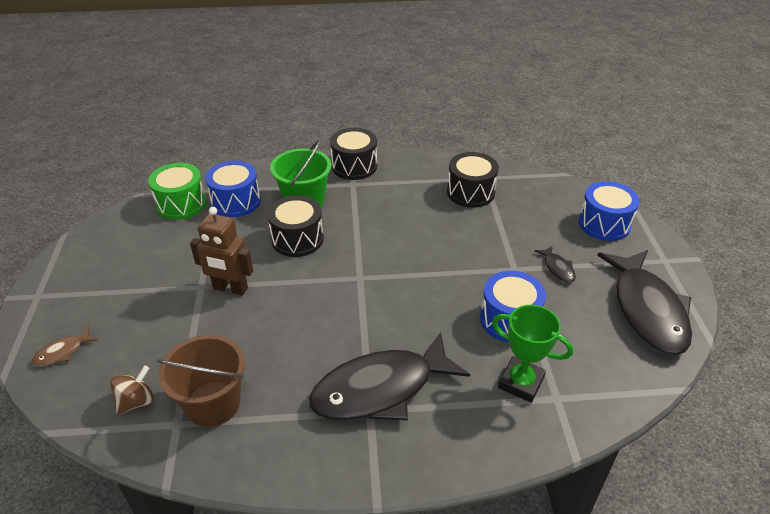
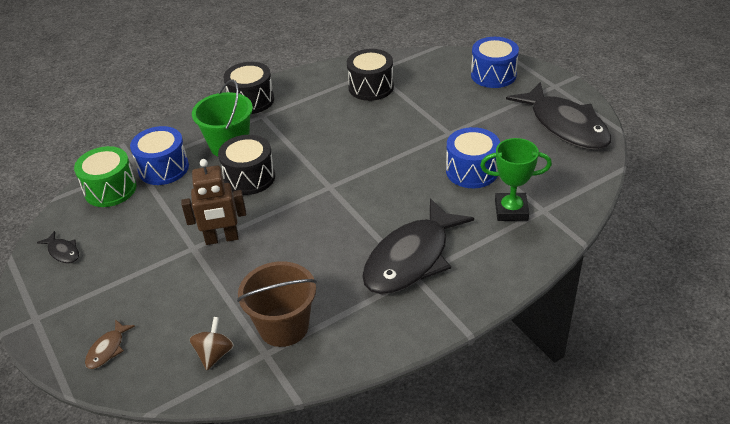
camera: 25 degrees left, 0 degrees up
black fish [535,246,576,283] -> black fish moved to [37,231,79,264]

